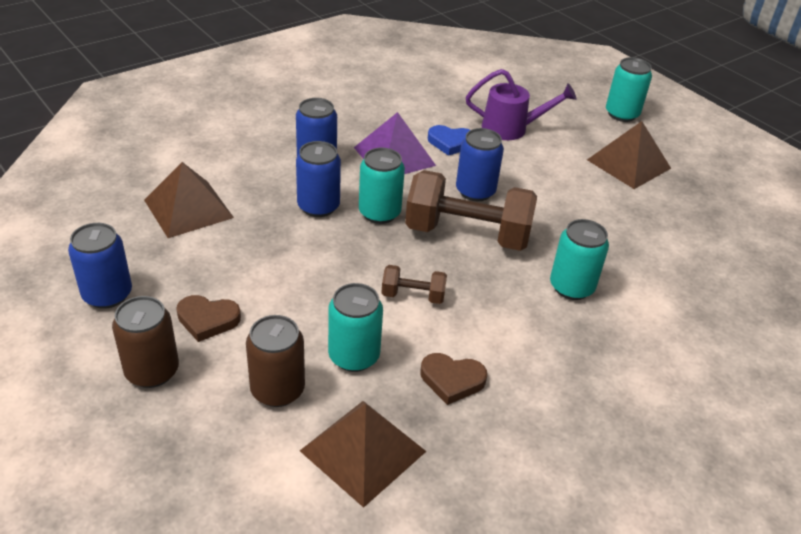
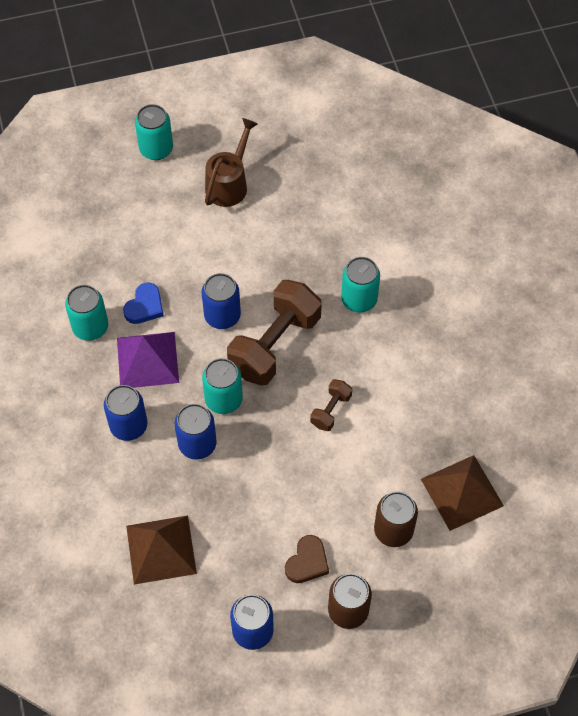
camera: 65 degrees left, 20 degrees up
turquoise can [328,283,383,372] -> turquoise can moved to [65,285,108,341]
brown heart [420,353,487,405] -> none
purple watering can [466,69,577,140] -> none
brown pyramid [587,121,671,189] -> brown watering can [205,118,258,207]

